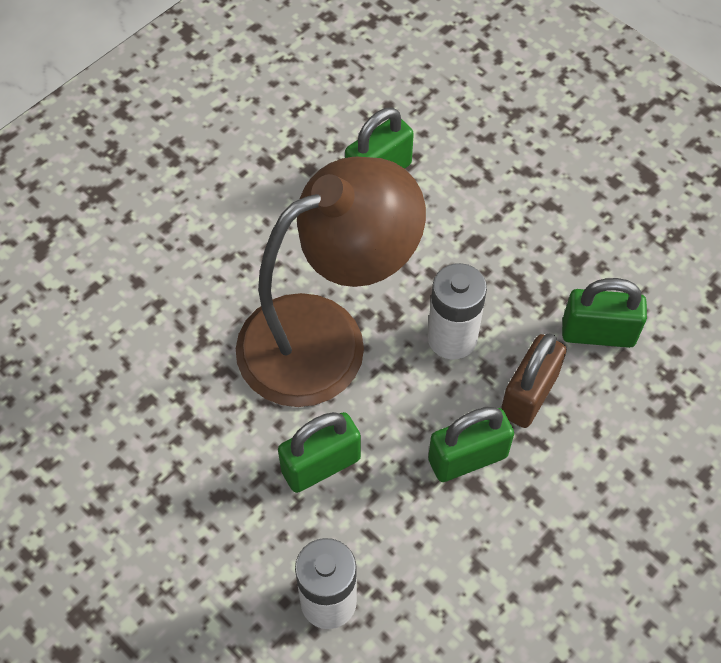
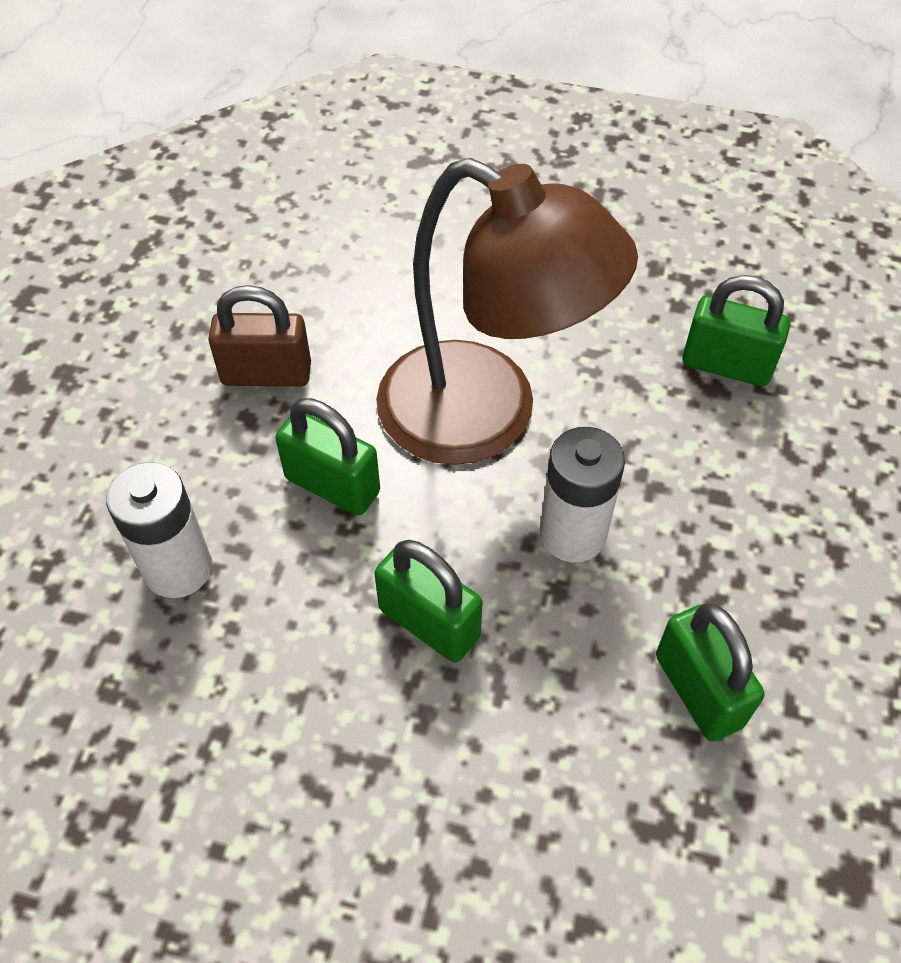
camera: 60 degrees right, 5 degrees down
brown padlock [501,333,567,428] -> brown padlock moved to [208,285,311,386]

